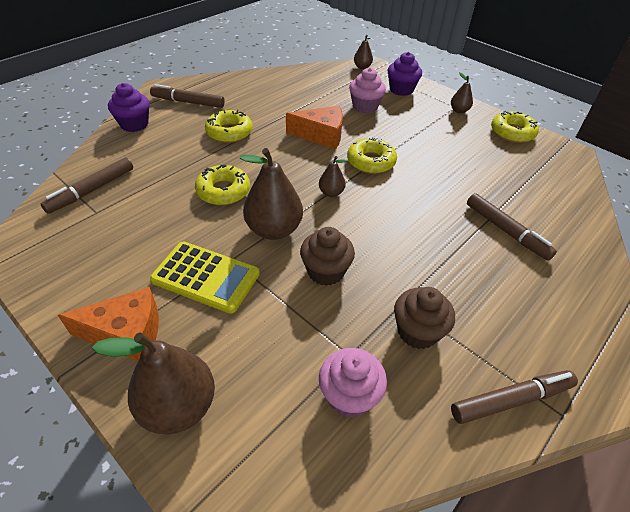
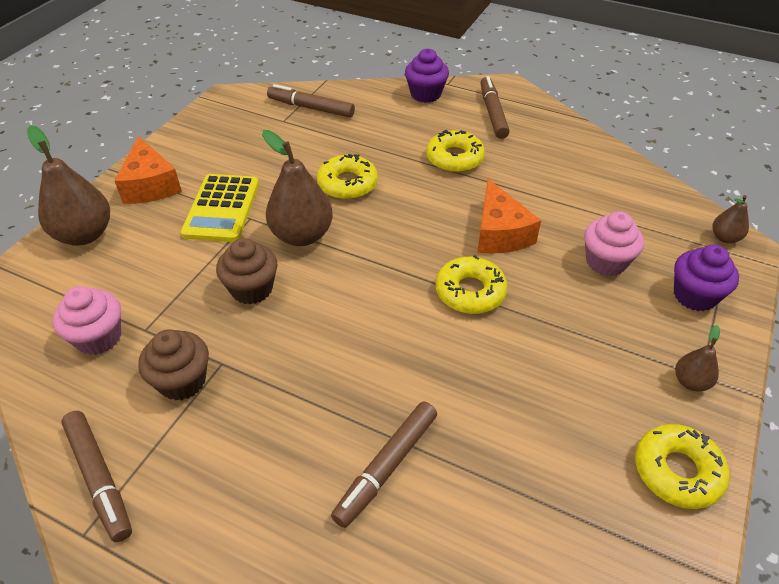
camera: 75 degrees right, 0 degrees up
brown pear [319,156,346,197] -> none

